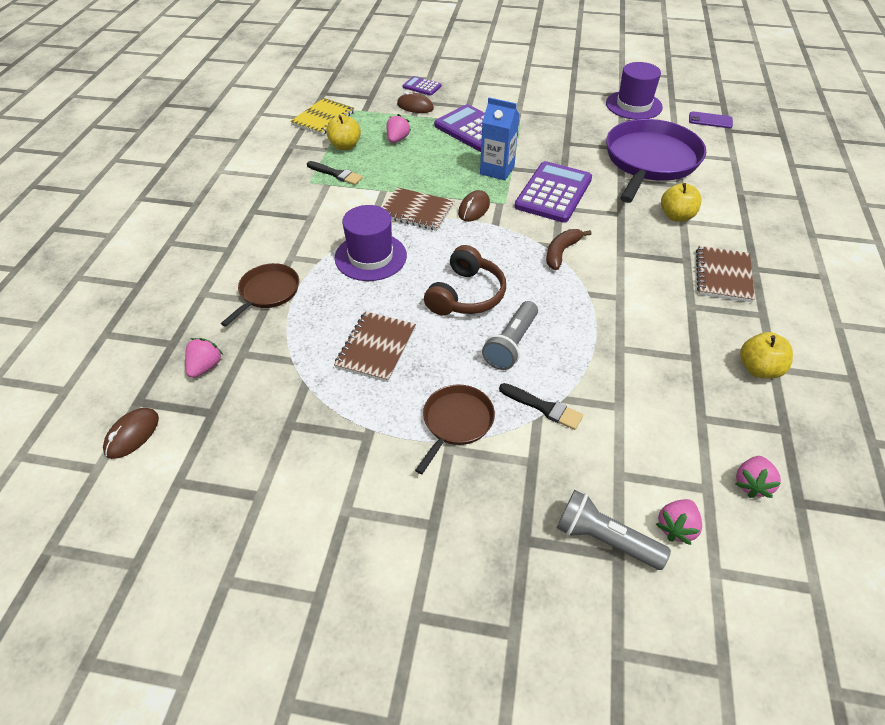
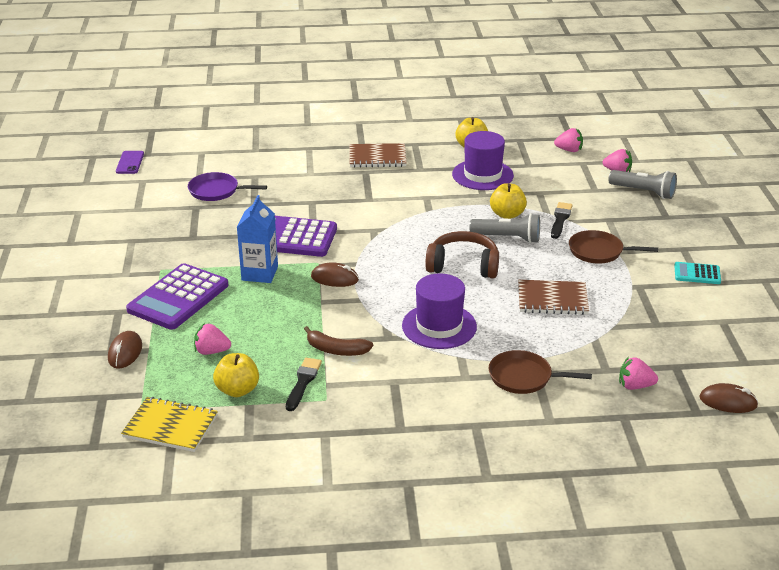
camera: 105 degrees left, 15 degrees down
brown notebook [382,187,454,231] -> none
purple calculator [402,76,441,96] -> none
brown banana [546,229,591,270] -> brown banana moved to [304,326,373,356]
grey flashlight [557,490,671,570] -> grey flashlight turned 75 degrees counterclockwise [608,170,677,199]
purple hat [606,62,663,120] -> purple hat moved to [452,131,514,190]
purple pan [606,119,706,203] -> purple pan [188,172,267,201], size x0.50
yellow apple [661,183,701,222] -> yellow apple moved to [490,183,527,219]
none -> turquoise calculator [674,262,721,284]

